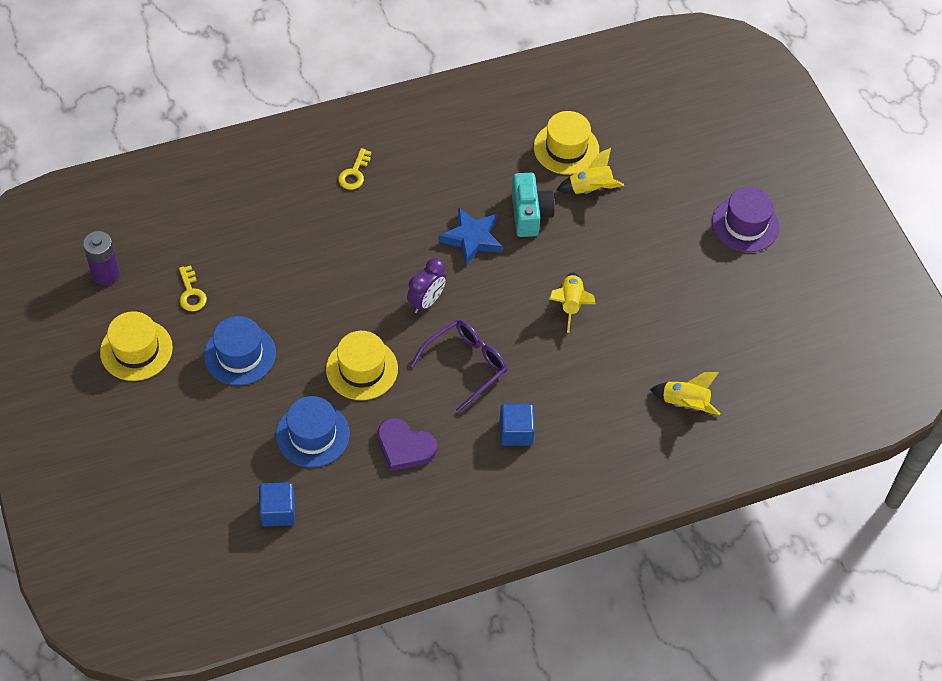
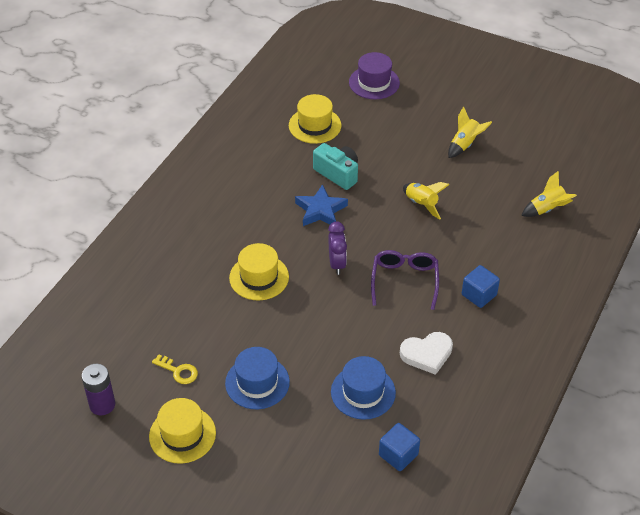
camera: 40 degrees left, 10 degrees down
yellow hat [326,331,398,400] -> yellow hat moved to [229,243,289,300]
yellow key [338,148,372,190] -> none
purple heart [377,418,437,471] -> white heart [400,332,453,375]
yellow rocket [557,148,624,194] -> yellow rocket moved to [448,107,492,158]
purple hat [712,187,780,252] -> purple hat moved to [349,52,400,99]

